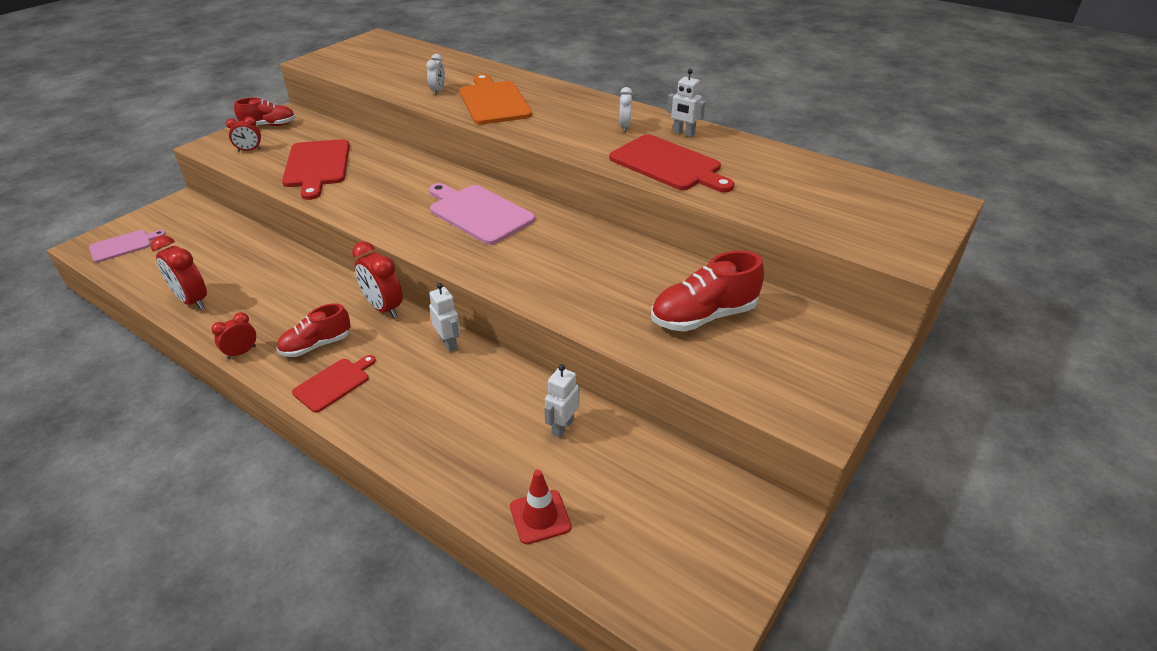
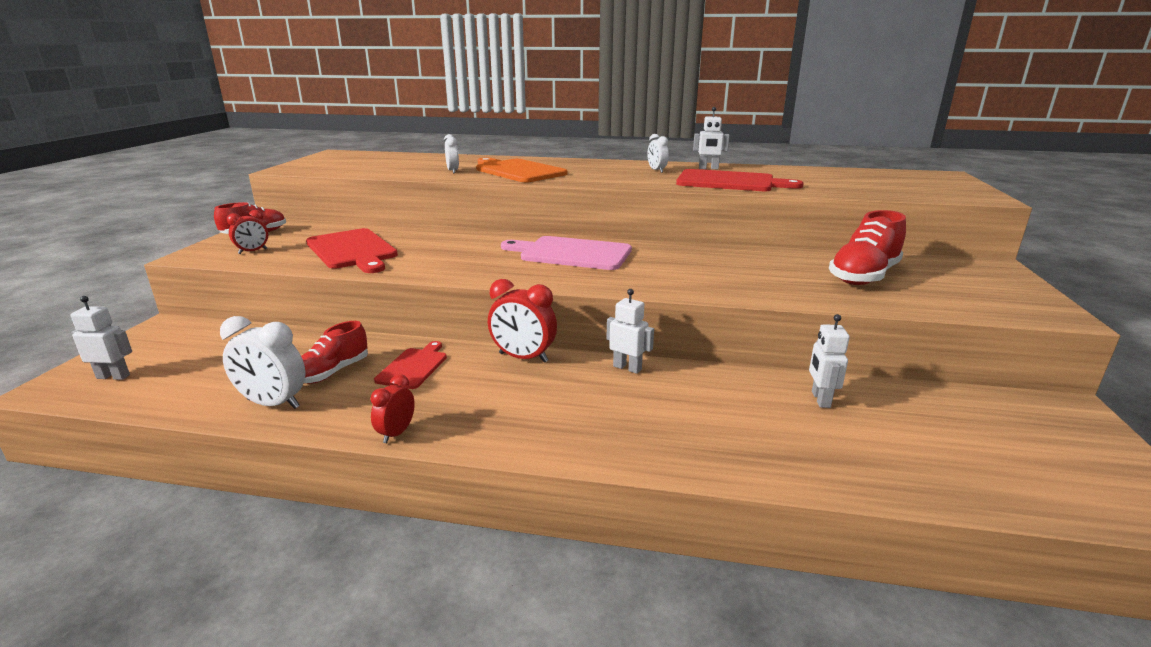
camera: 25 degrees left, 15 degrees down
pink cutting board [89,230,166,263] -> white robot [71,296,132,380]
red clock [151,235,207,310] -> white clock [220,316,306,409]
red shoe [276,303,351,357] -> red shoe moved to [301,321,368,384]
red cutting board [292,355,376,413] -> red cutting board moved to [374,341,447,389]
red traffic cone [510,470,572,544] -> none

